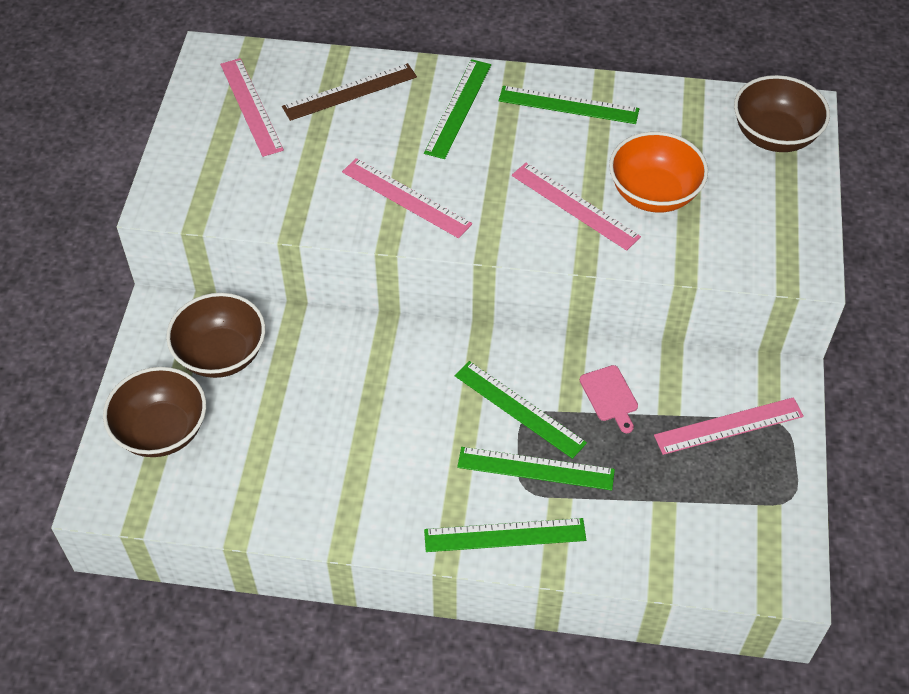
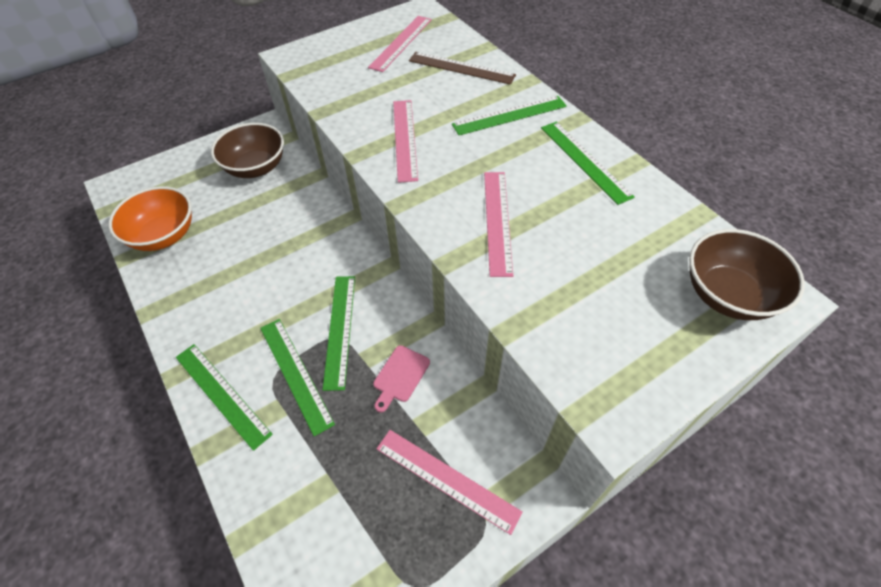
camera: 50 degrees right, 0 degrees up
brown bowl [103,367,206,457] -> none
orange bowl [609,132,708,213] -> orange bowl moved to [108,186,192,251]

